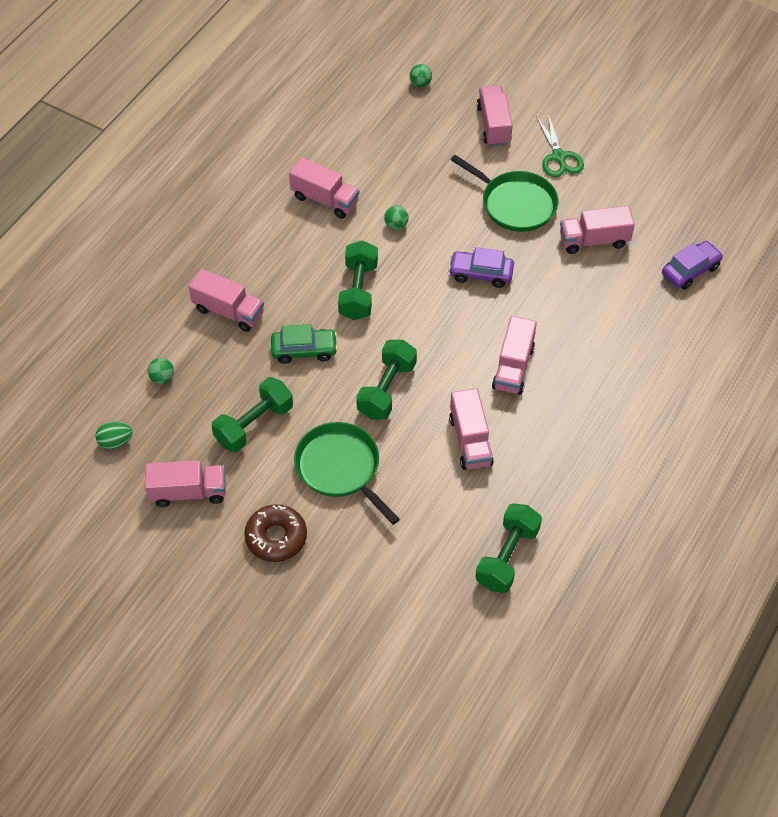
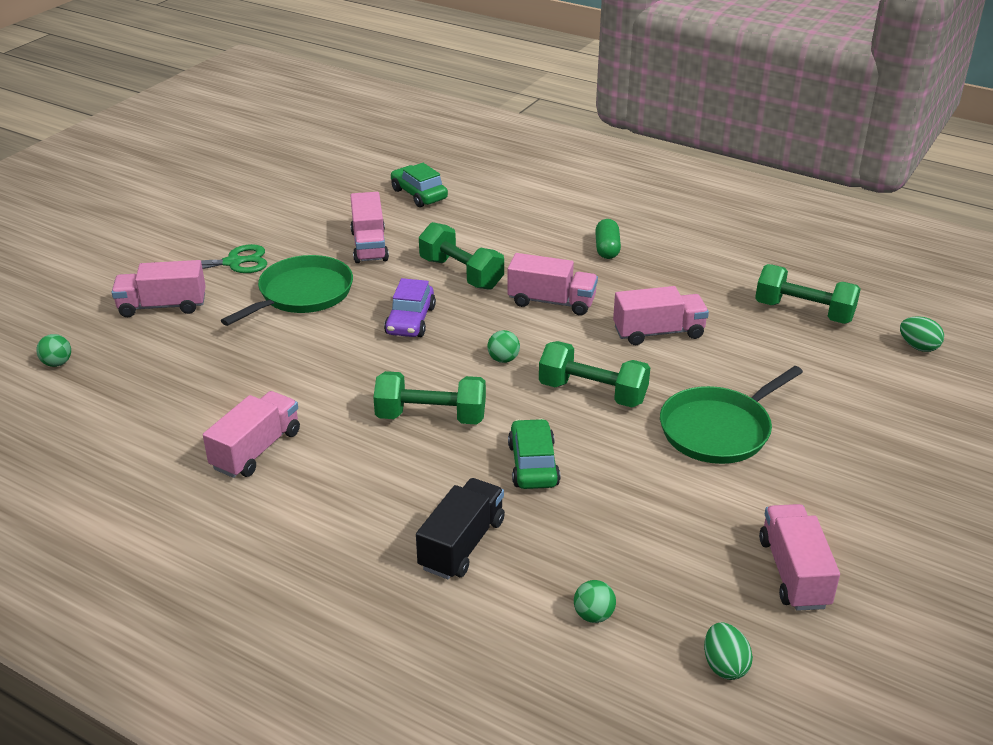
camera: 90 degrees left, 20 degrees down
pink truck [189,269,264,332] -> black truck [416,478,505,579]
green dumbbell [212,377,293,452] -> green dumbbell moved to [419,222,504,290]
brown donut [244,504,307,562] -> none
green ball [384,205,409,230] -> green ball moved to [487,330,520,363]
purple car [662,241,723,290] -> green car [391,163,448,207]
none -> green capsule [595,219,621,259]
none -> green egg [900,316,944,352]

